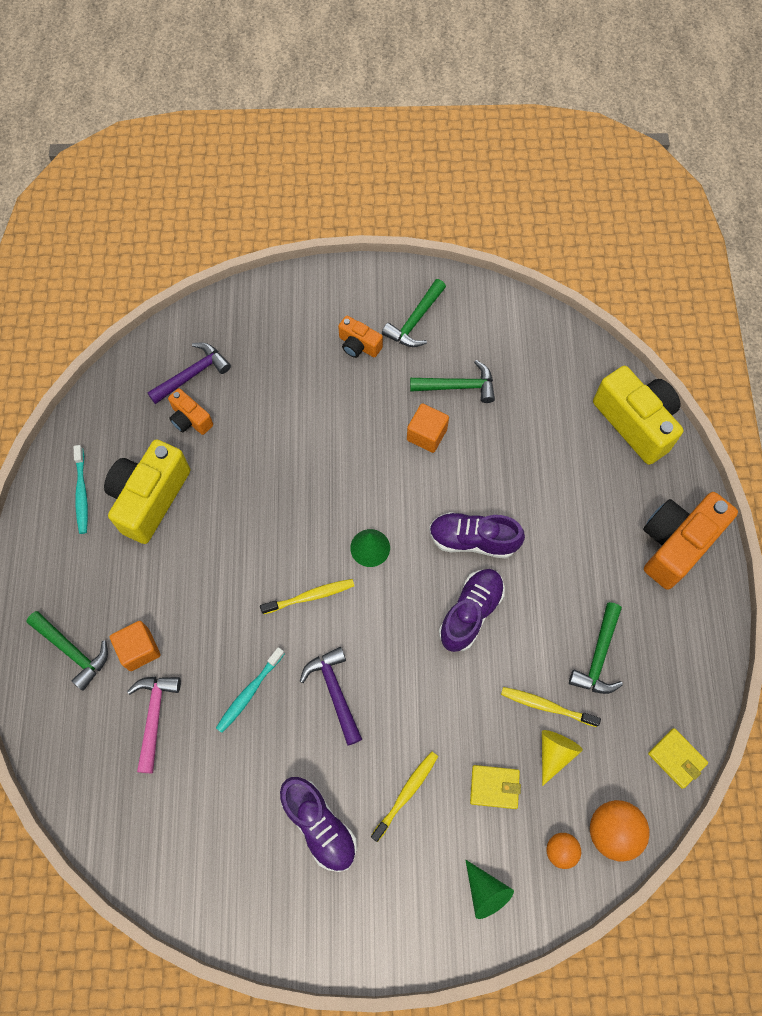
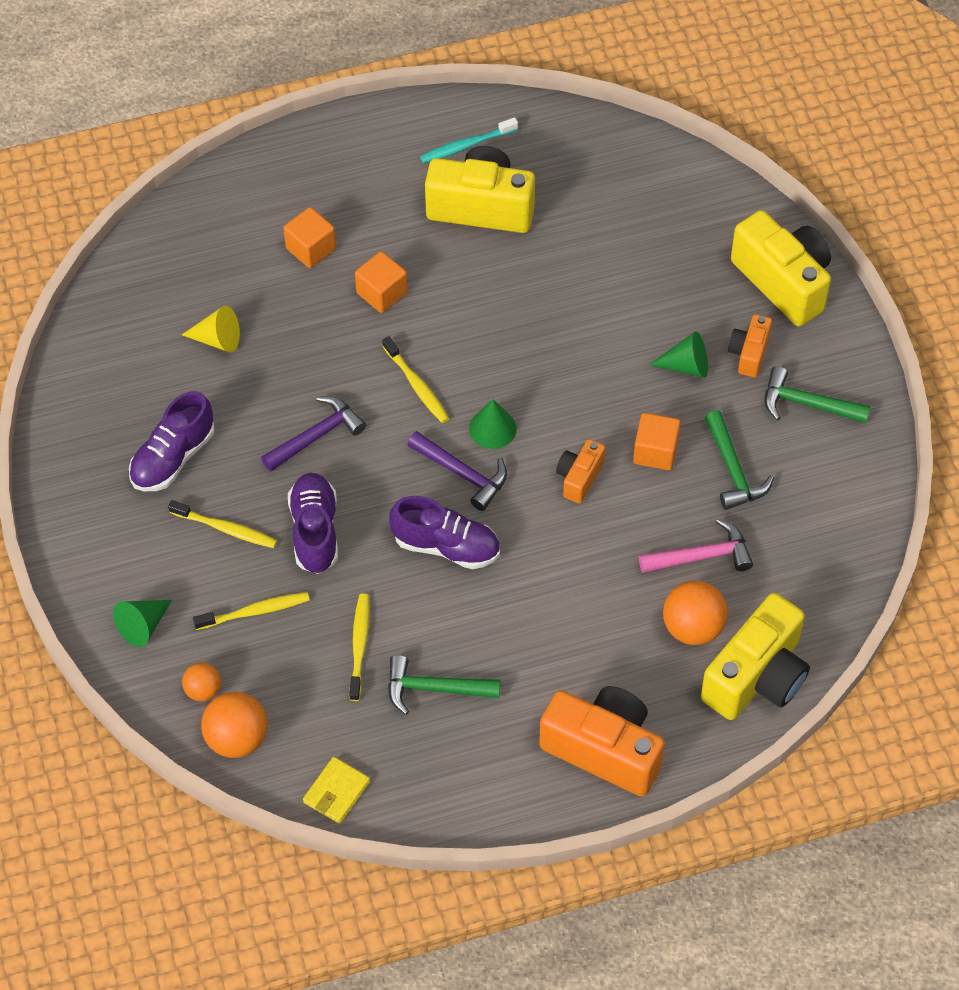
camera: 75 degrees right, 10 degrees down
green hammer [27,611,108,691] -> none
pink hammer [127,676,181,773] -> pink hammer moved to [639,519,753,573]
purple hammer [147,343,231,404] -> purple hammer moved to [407,431,507,511]
orange camera [168,388,213,435] -> orange camera moved to [556,439,606,504]
turquoise toothbrush [216,647,285,733] -> none
purple shoe [429,512,525,558] -> purple shoe moved to [288,473,338,574]
yellow wallet [470,765,521,809] -> yellow toothbrush [193,592,309,630]
yellow cone [542,730,583,786] -> yellow cone moved to [182,306,240,352]
none -> orange cube [355,251,408,313]
none -> green cone [649,331,708,378]
none -> orange ball [663,581,728,645]
none -> yellow camera [731,210,831,326]

